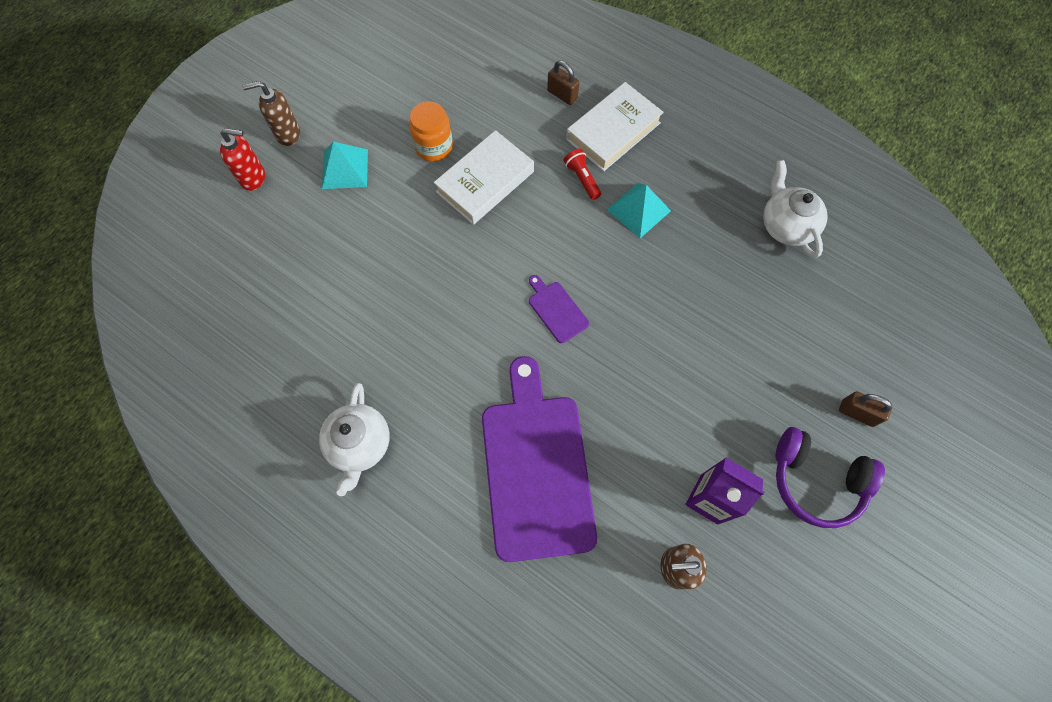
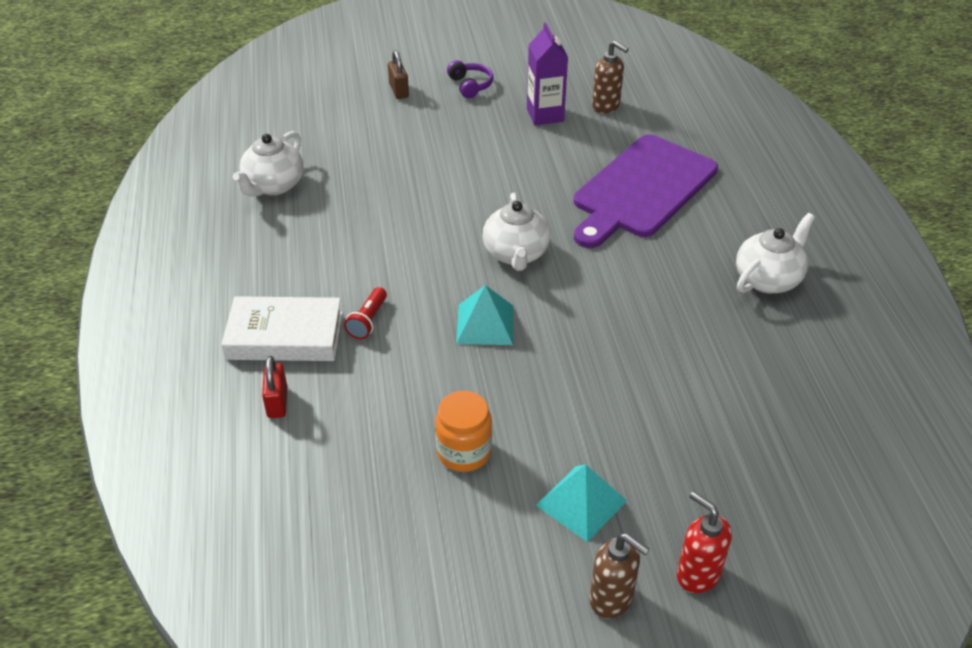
camera: 135 degrees left, 25 degrees down
white book [434,130,534,225] -> none
purple cutting board [529,275,589,343] -> white teapot [483,193,550,271]
brown padlock [547,61,580,105] -> red padlock [262,356,287,418]
turquoise pyramid [607,183,671,238] -> turquoise pyramid moved to [456,285,513,345]
purple headphones [776,427,885,528] -> purple headphones [447,60,493,98], size x0.59

